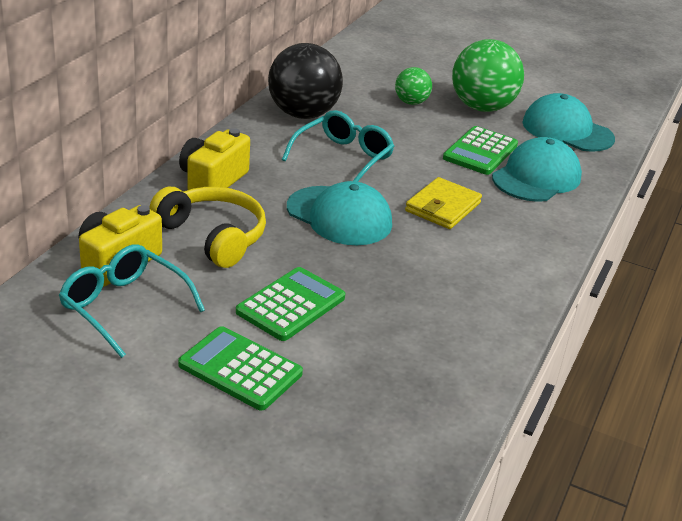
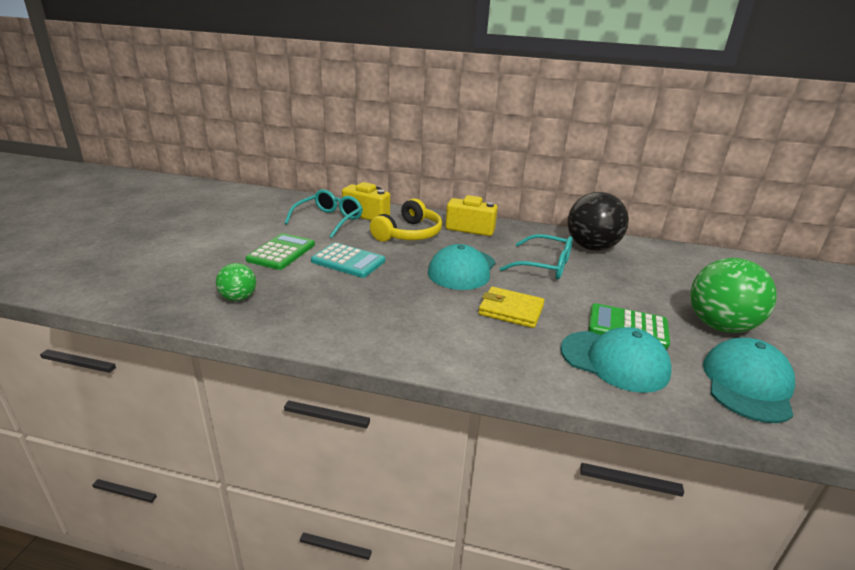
camera: 80 degrees right, 5 degrees down
green calculator [236,267,345,341] -> turquoise calculator [311,243,385,278]
green ball [395,67,432,105] -> green ball moved to [216,263,256,301]

